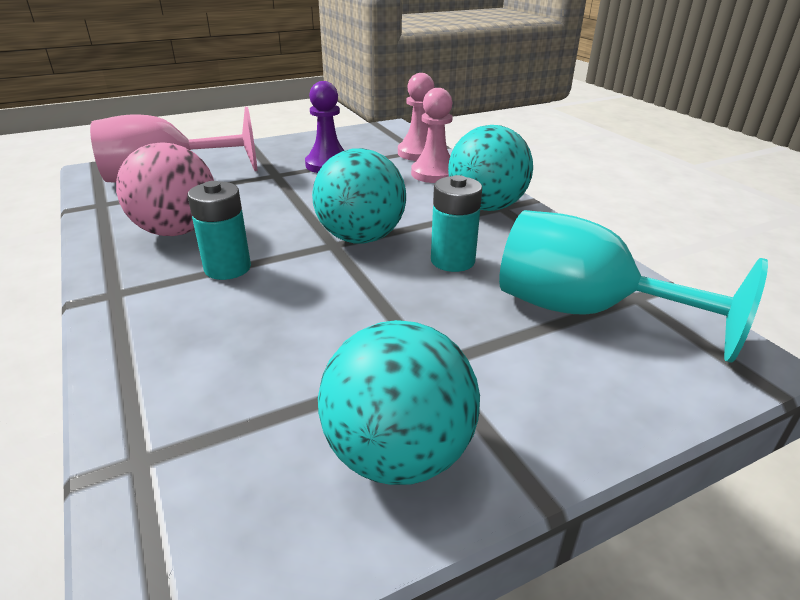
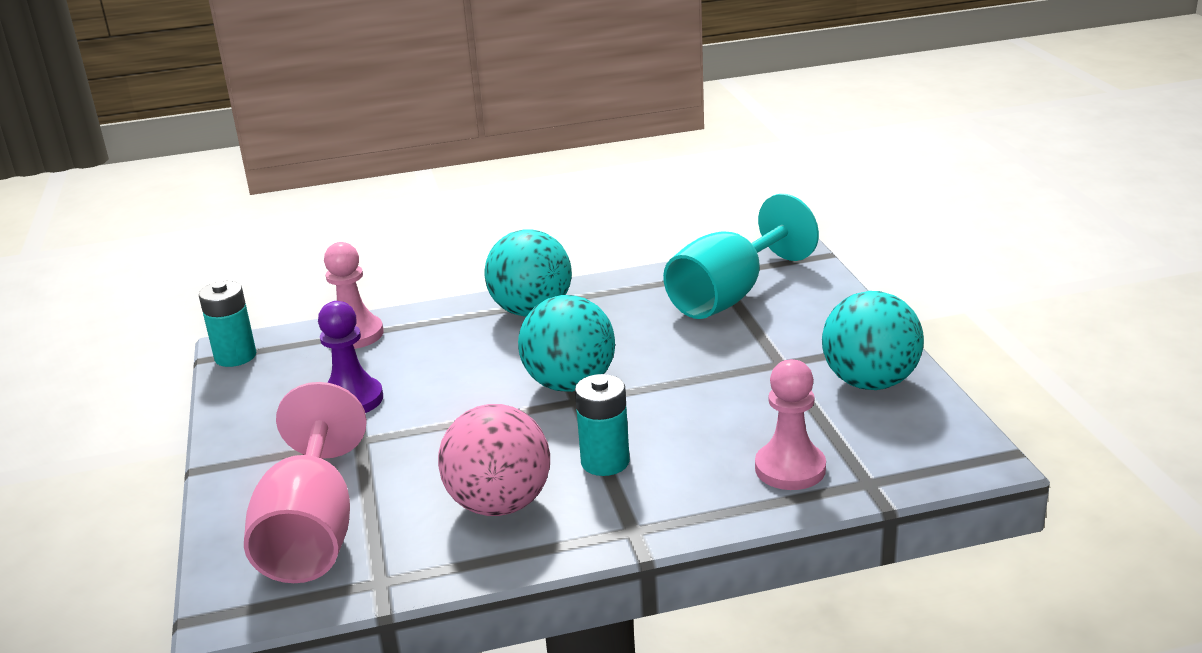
camera: 75 degrees left, 5 degrees down
pink pawn [411,88,453,183] -> pink pawn moved to [755,359,826,490]
turquoise battery [431,175,482,272] -> turquoise battery moved to [199,281,256,367]

